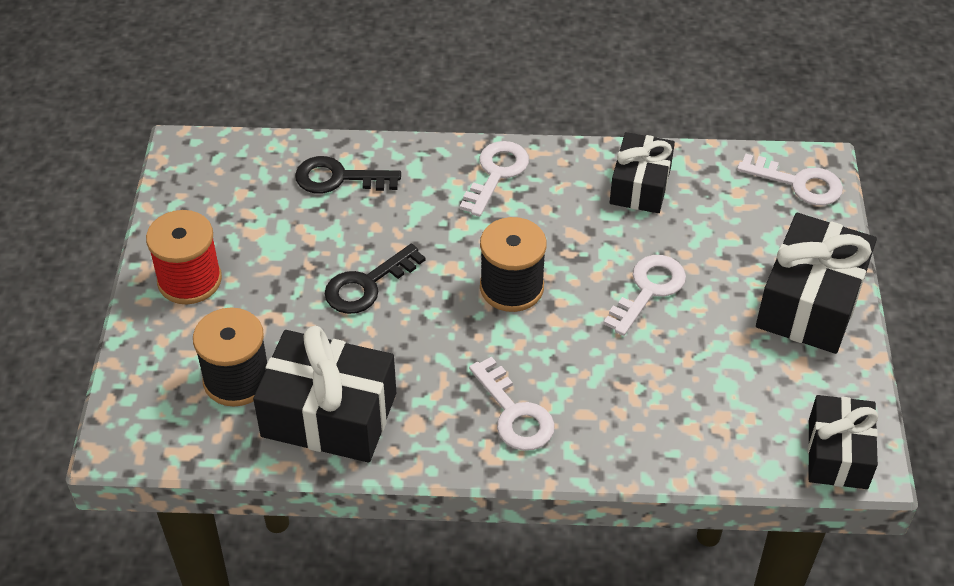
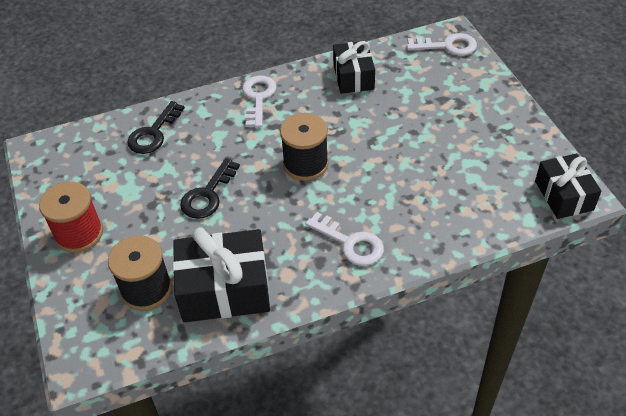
camera: 20 degrees left, 0 degrees up
black key [295,156,401,194] -> black key turned 45 degrees counterclockwise [127,101,185,154]
white key [604,255,686,336] -> none
black gift [756,213,877,354] -> none

